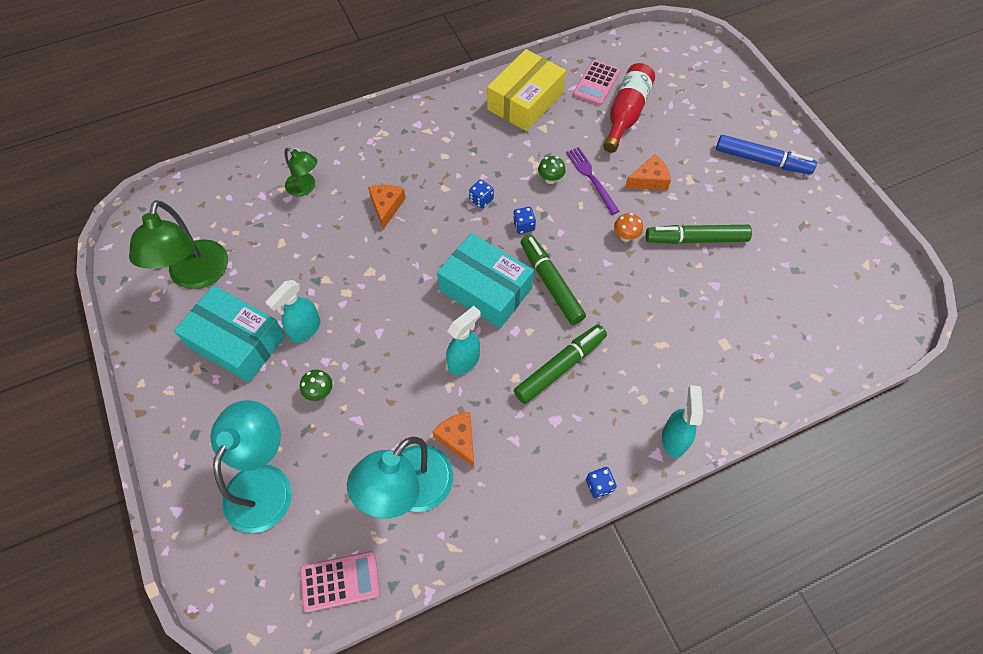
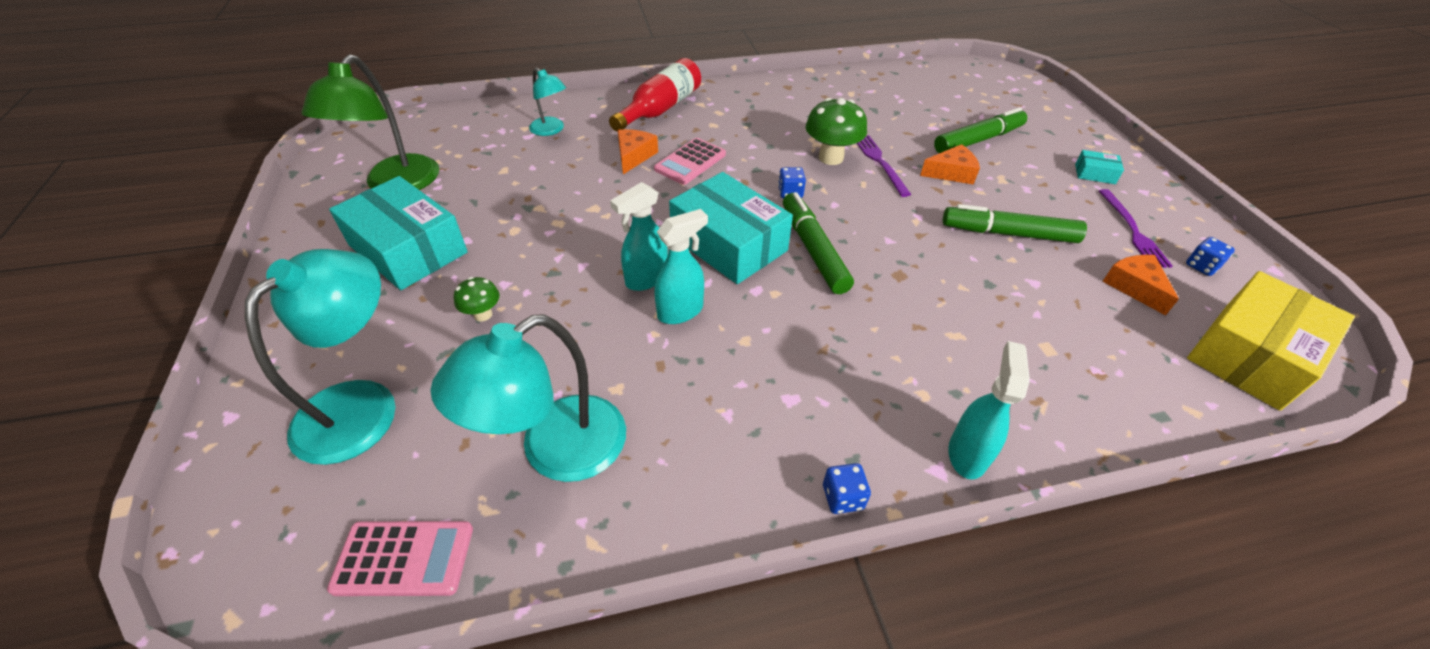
camera: 10 degrees right, 15 degrees down
turquoise spray bottle [265,280,320,343] -> turquoise spray bottle moved to [610,182,668,291]
green lamp [284,148,317,196] -> turquoise lamp [529,67,566,136]
orange cheese [432,412,474,467] -> orange cheese moved to [1102,255,1179,316]
blue dice [469,179,494,209] -> blue dice moved to [1186,237,1235,276]
yellow box [487,49,566,131] -> yellow box moved to [1187,271,1355,410]
green marker [514,324,607,404] -> green marker moved to [934,107,1027,153]
green mushroom [538,156,566,184] -> green mushroom [806,98,867,165], size x1.83
pink calculator [573,60,620,106] -> pink calculator moved to [654,138,726,185]
red bottle [603,63,655,153] -> red bottle moved to [609,58,701,132]
orange mushroom [614,213,643,242] -> none
blue marker [716,135,817,174] -> turquoise box [1075,150,1124,184]
none -> purple fork [1099,189,1173,268]

